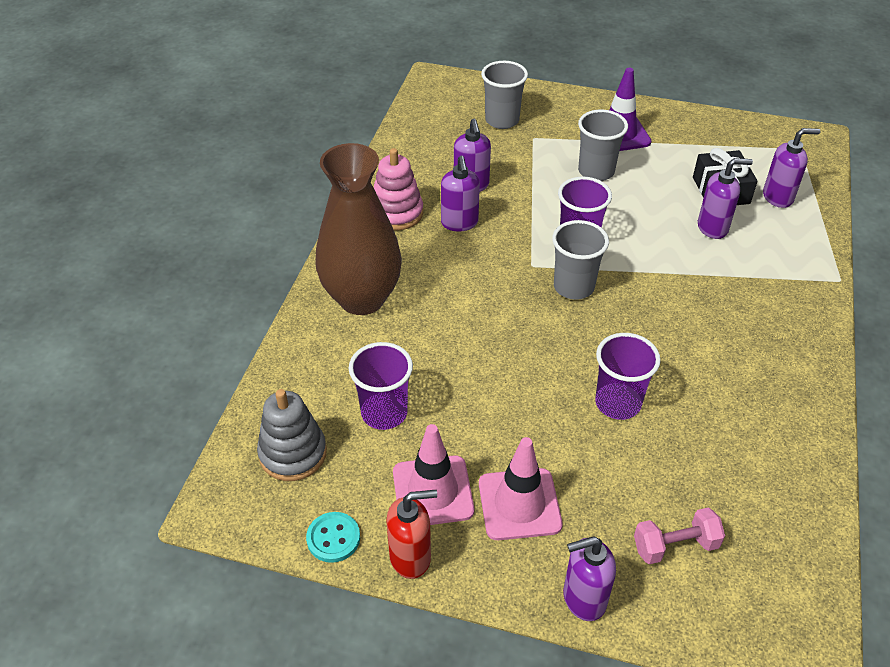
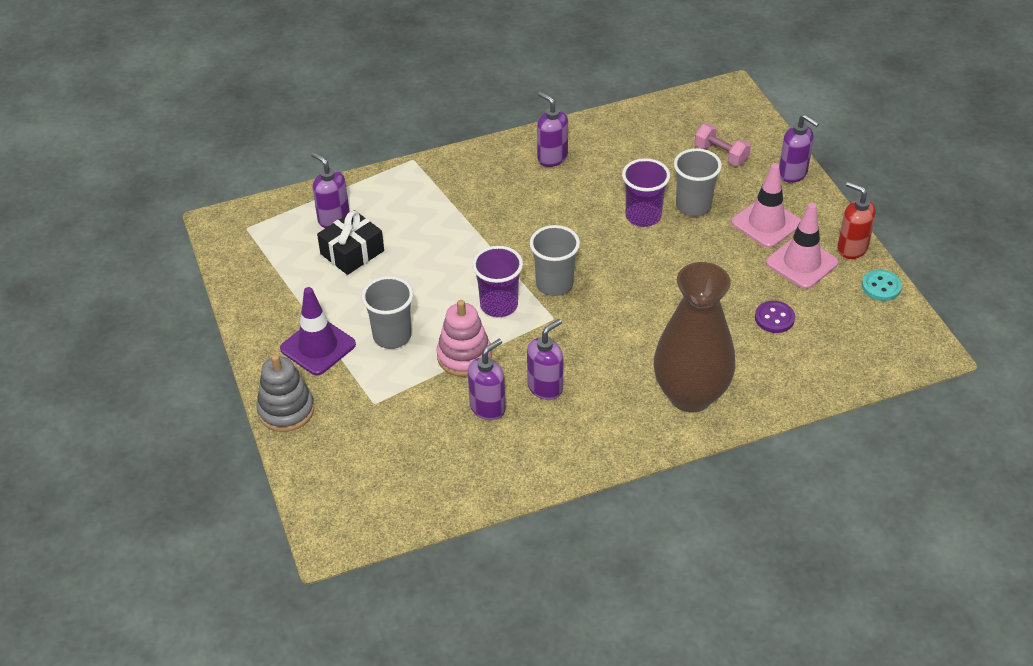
camera: 125 degrees left, 0 degrees up
grey stacking toy [257,389,327,481] -> grey stacking toy moved to [256,354,314,432]
purple cup [348,342,413,430] -> purple button [755,301,795,333]
pink stacking toy [374,148,423,230] -> pink stacking toy moved to [436,300,492,377]
grey cup [481,61,528,129] -> grey cup moved to [674,148,722,217]
purple soap dispenser [698,158,753,239] -> purple soap dispenser moved to [537,92,568,167]

